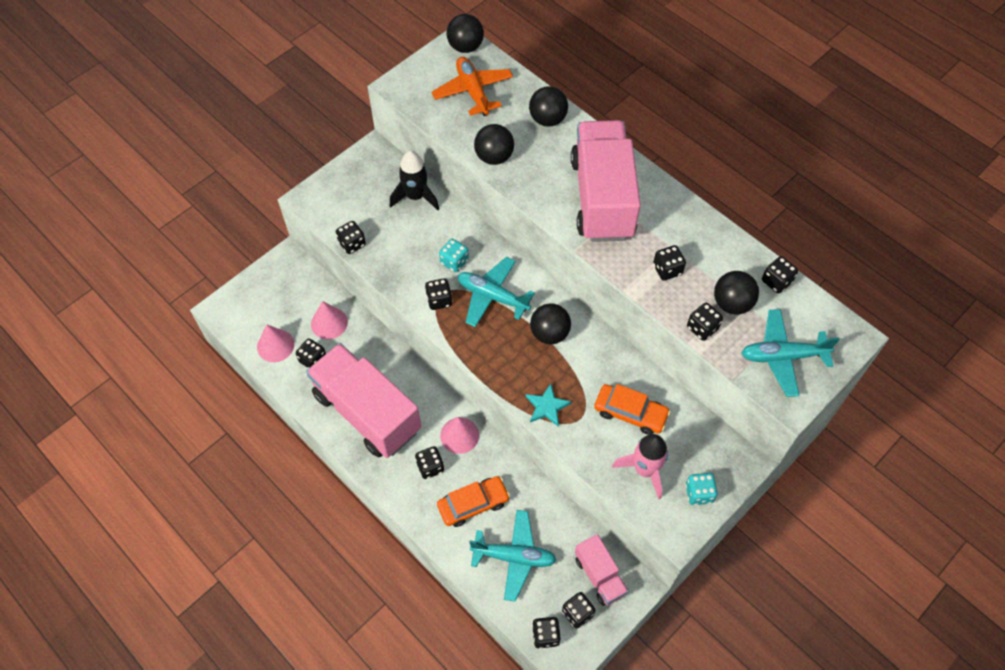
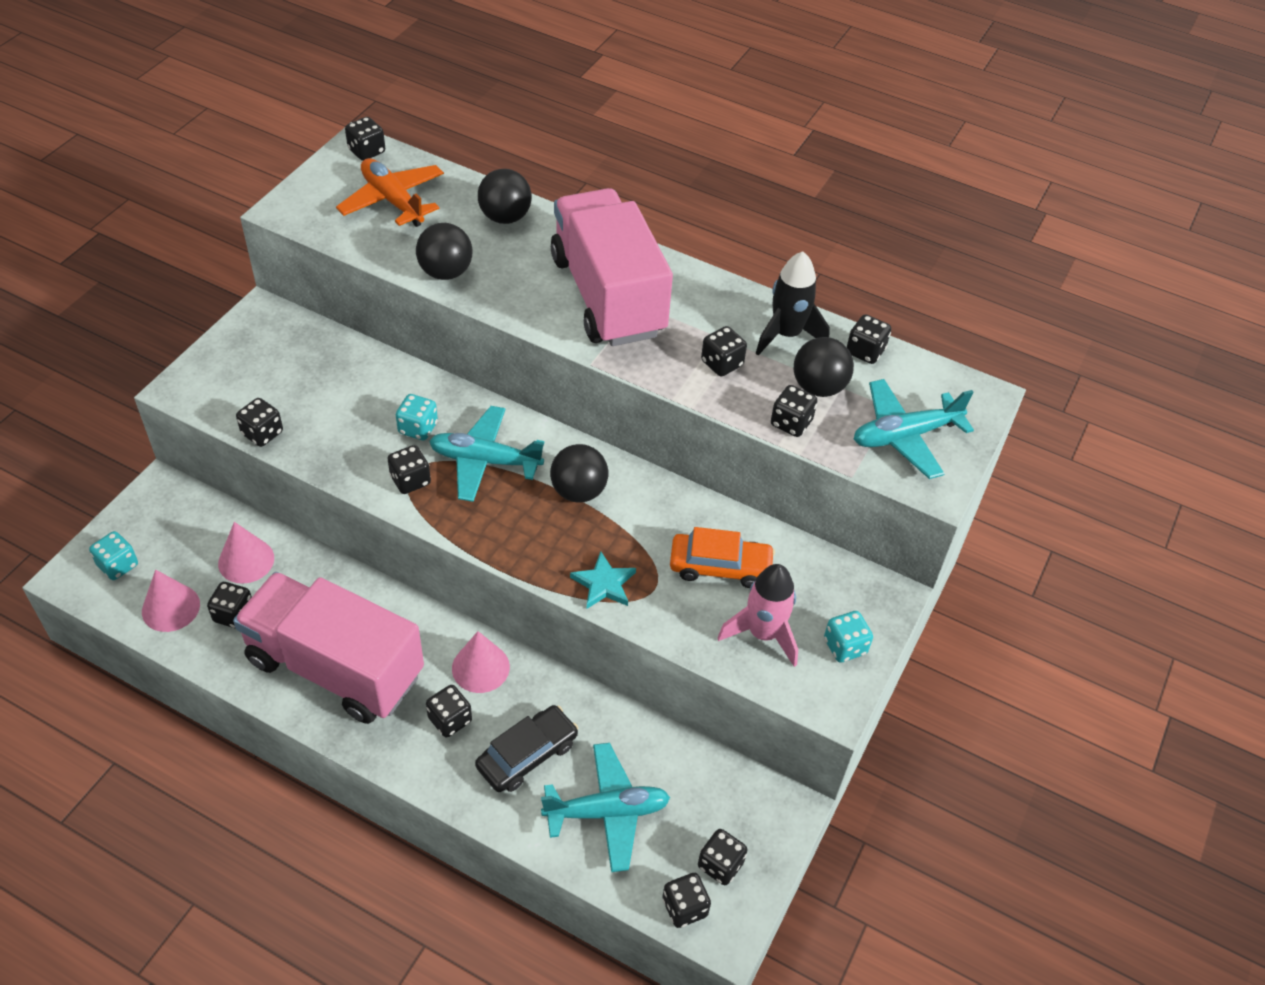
camera: 20 degrees left, 10 degrees down
black rocket [390,151,439,210] -> black rocket moved to [756,251,830,355]
orange car [437,476,510,527] -> black car [475,705,579,792]
black ball [446,14,484,53] -> black dice [345,117,385,161]
pink truck [575,534,628,606] -> none
none -> turquoise dice [89,531,138,580]

